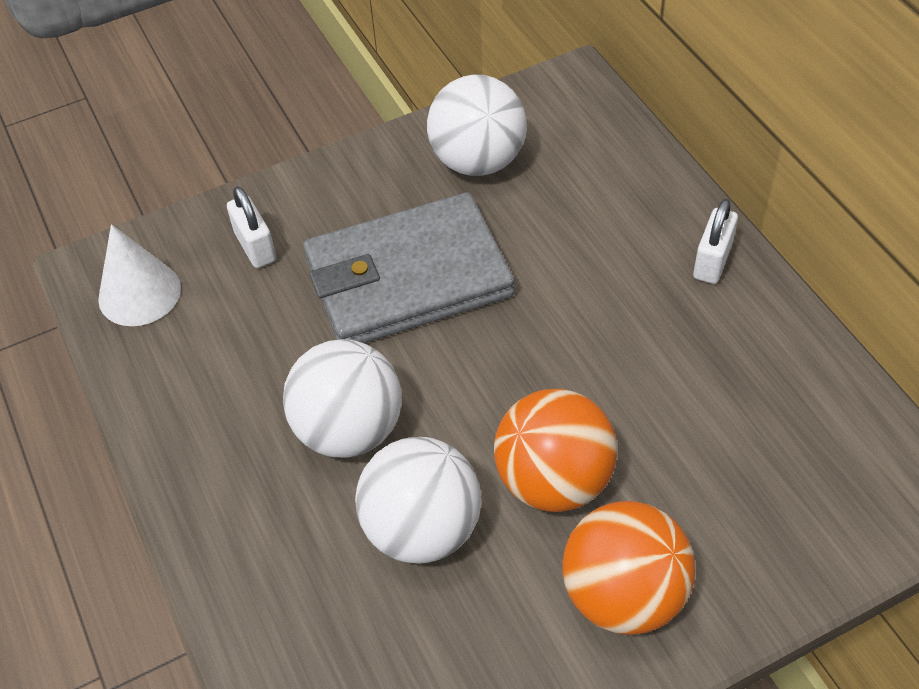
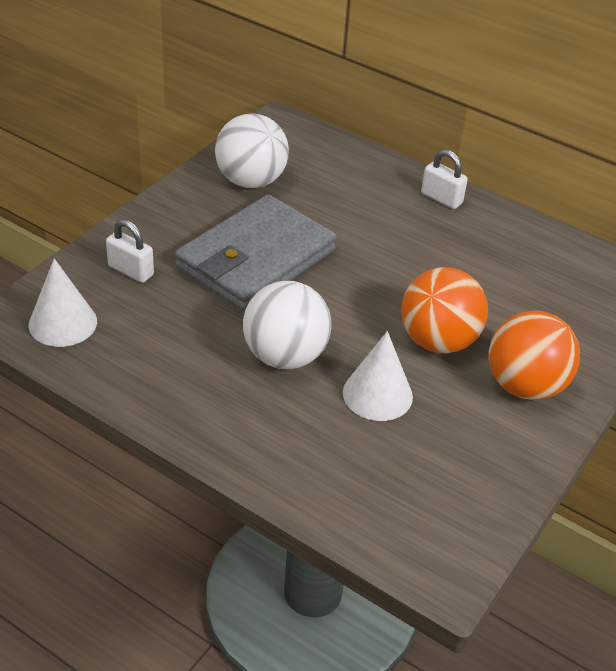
camera: 35 degrees left, 10 degrees down
white ball [355,437,481,564] -> white cone [343,331,413,421]
white padlock [693,199,738,284] -> white padlock turned 45 degrees counterclockwise [421,149,468,209]

